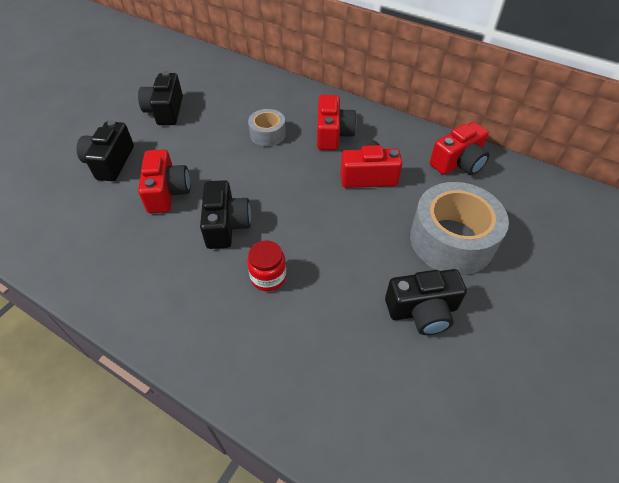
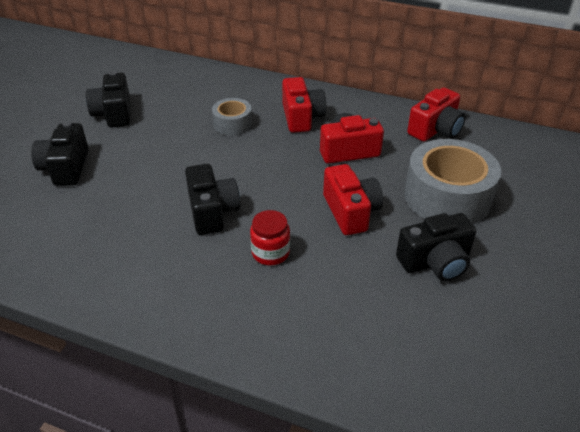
camera: 10 degrees left, 10 degrees down
red camera [138,149,190,213] -> red camera moved to [323,164,383,235]

